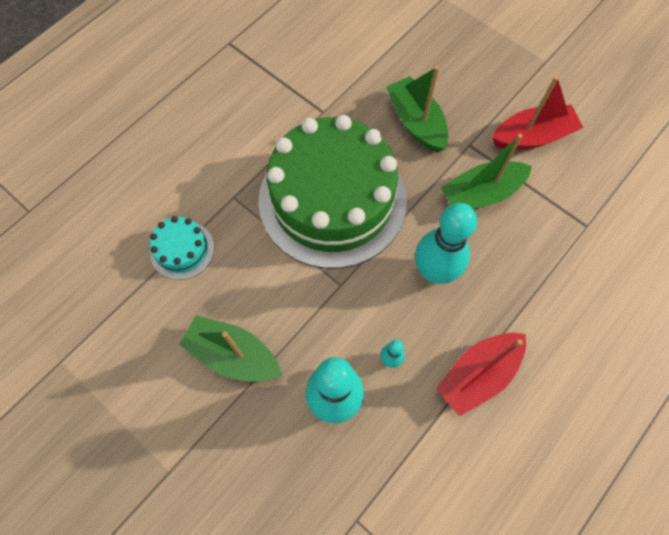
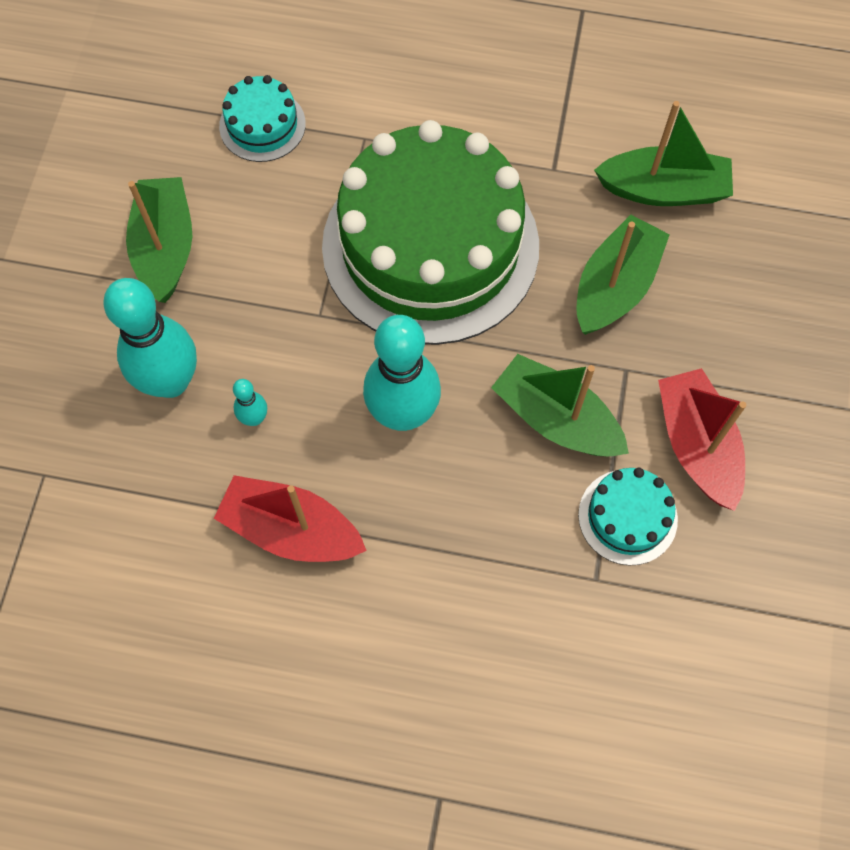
camera: 60 degrees right, 0 degrees up
red boat [492,76,584,150] -> red boat turned 150 degrees counterclockwise [658,368,746,511]
none -> turquoise cake [578,468,678,566]
none -> green boat [594,101,733,206]

